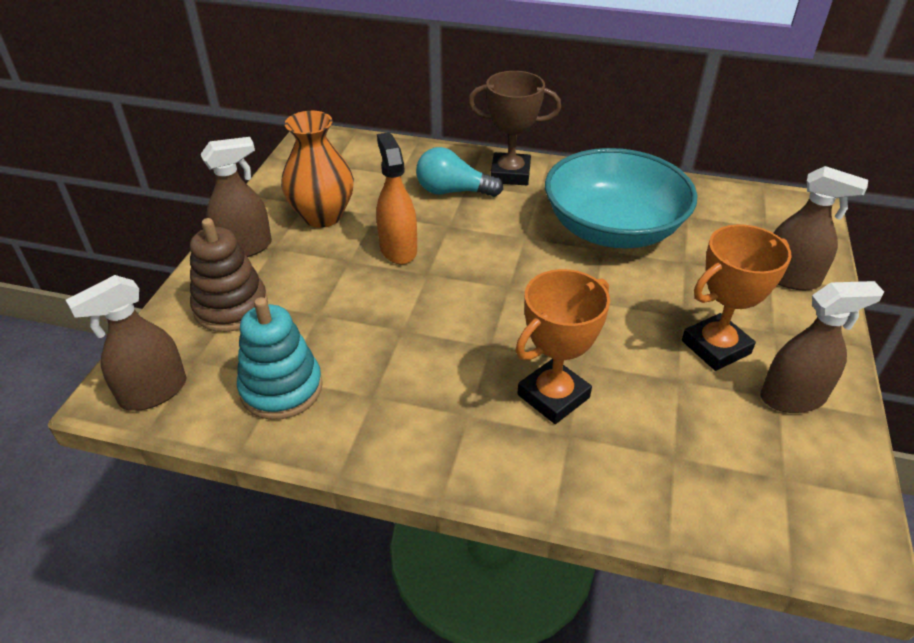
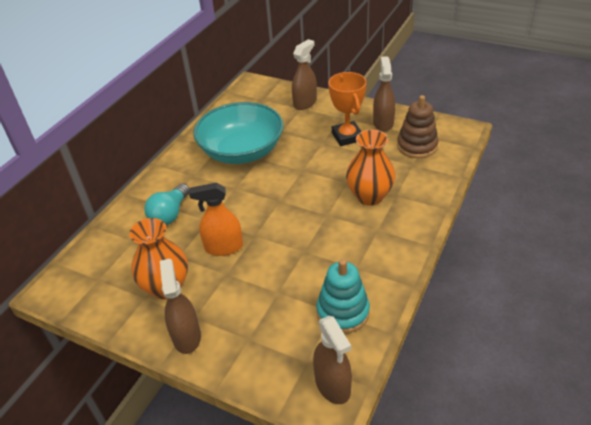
camera: 75 degrees left, 0 degrees up
brown stacking toy [190,218,268,332] -> brown stacking toy moved to [397,95,438,158]
brown trophy [468,71,561,185] -> none
orange trophy [516,269,610,424] -> orange vase [346,129,395,206]

